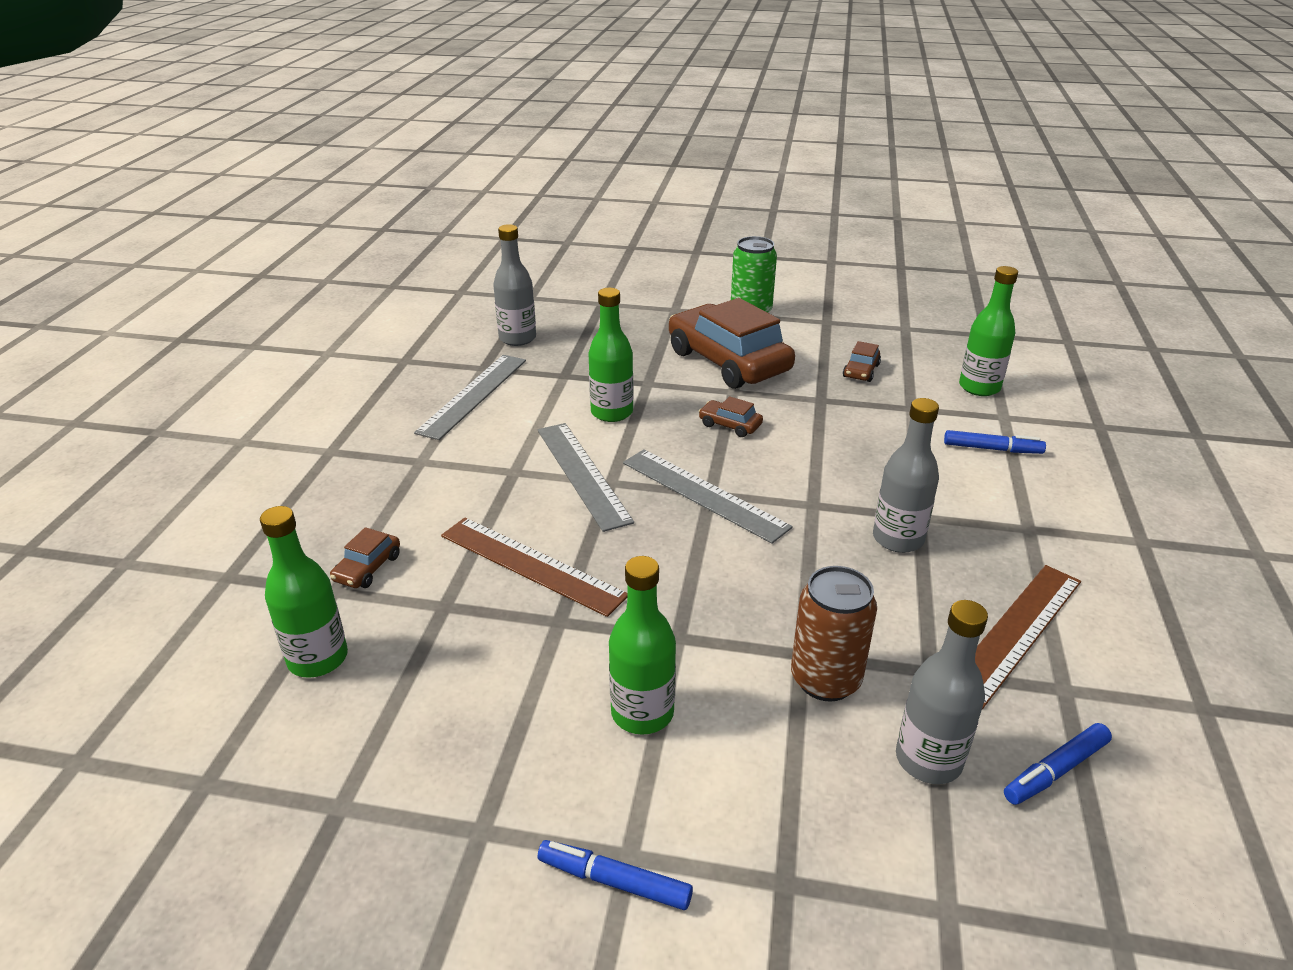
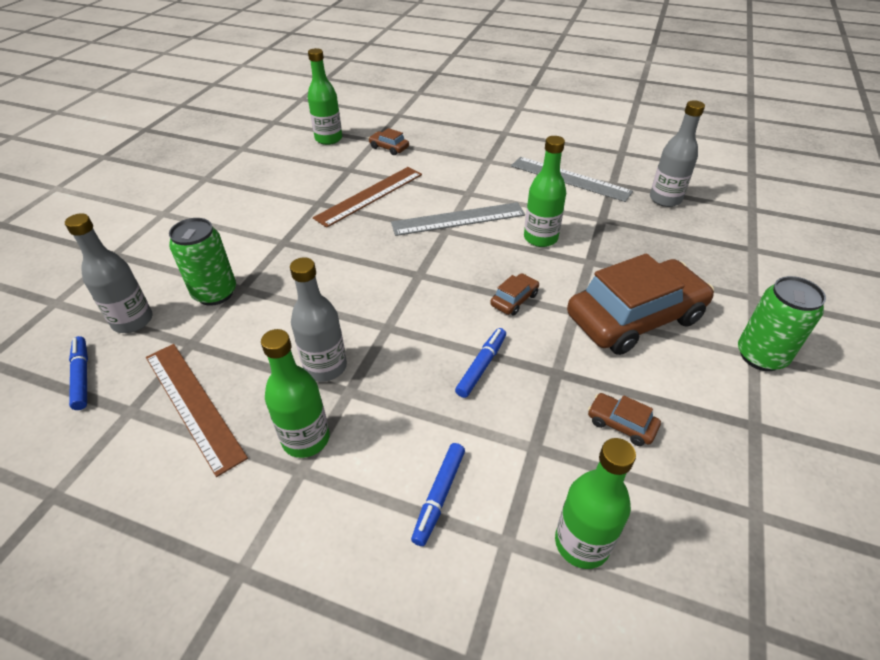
camera: 100 degrees right, 10 degrees up
blue marker [538,840,693,910] -> blue marker moved to [455,328,506,398]
green bottle [609,556,676,735] -> green bottle moved to [261,329,330,458]
grey ruler [623,449,793,544] -> none
brown can [791,566,877,702] -> green can [169,218,236,306]

